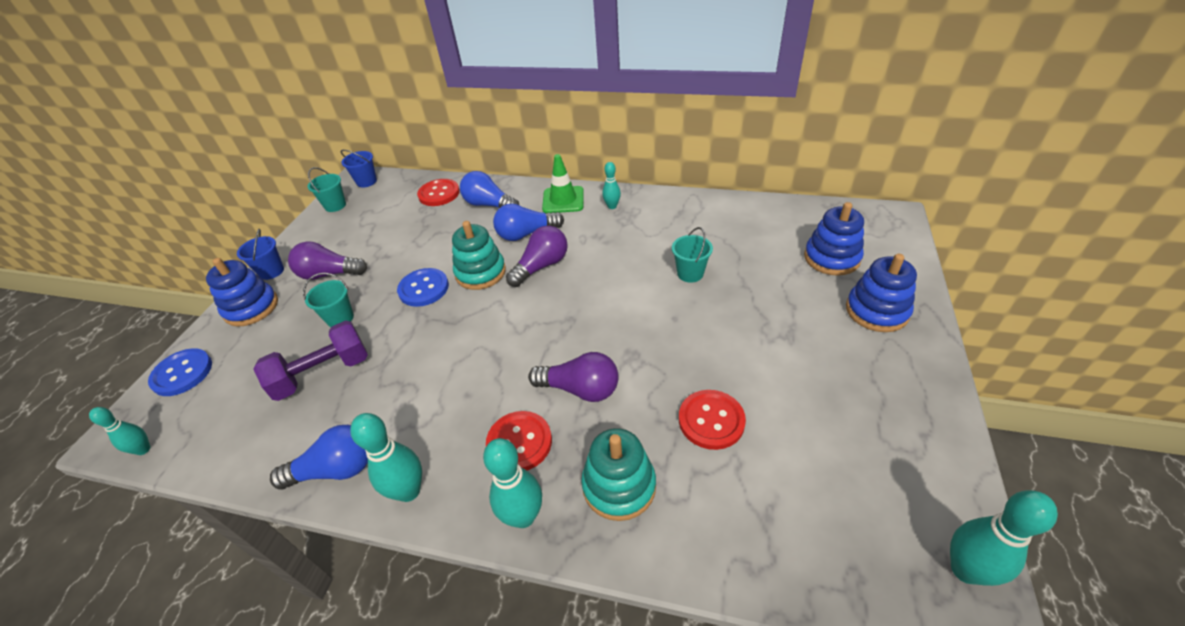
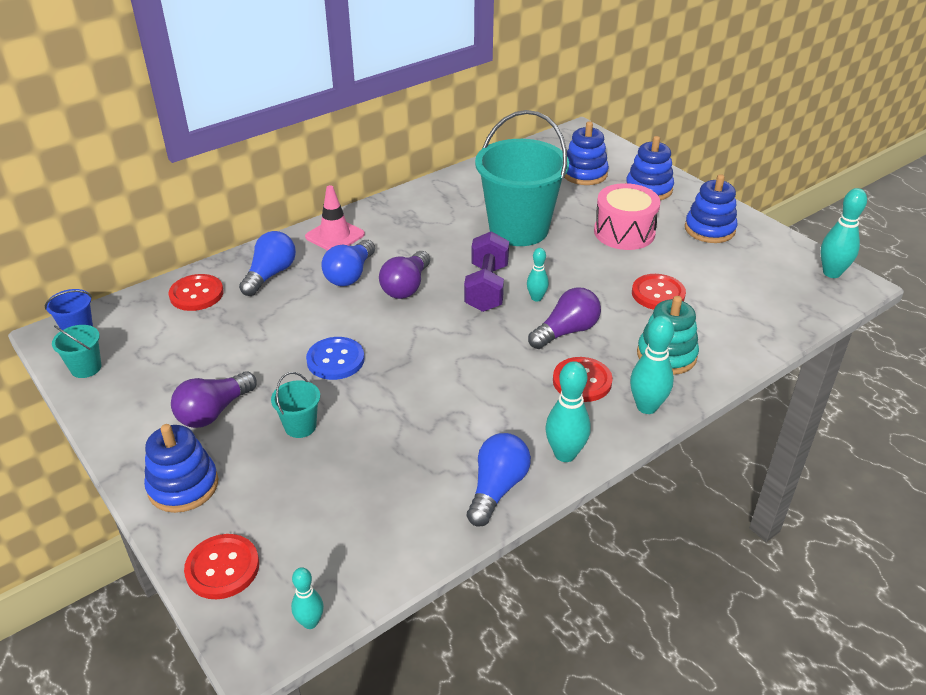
camera: 55 degrees left, 5 degrees down
blue button [148,348,212,396] -> red button [184,534,259,599]
blue bucket [237,229,284,280] -> none
purple dumbbell [253,320,368,401] -> purple dumbbell moved to [464,231,509,312]
turquoise stacking toy [452,221,506,290] -> none
blue light bulb [460,171,519,208] -> blue light bulb turned 135 degrees clockwise [239,231,296,296]
purple light bulb [506,226,568,287] -> purple light bulb turned 150 degrees counterclockwise [379,251,430,299]
green traffic cone [542,154,584,213] -> pink traffic cone [305,185,365,251]
turquoise bowling pin [602,162,621,209] -> turquoise bowling pin moved to [527,248,549,302]
turquoise bucket [672,227,713,283] -> turquoise bucket [475,110,569,246], size x2.43
none -> pink drum [594,183,661,250]
none -> blue stacking toy [685,174,737,243]

